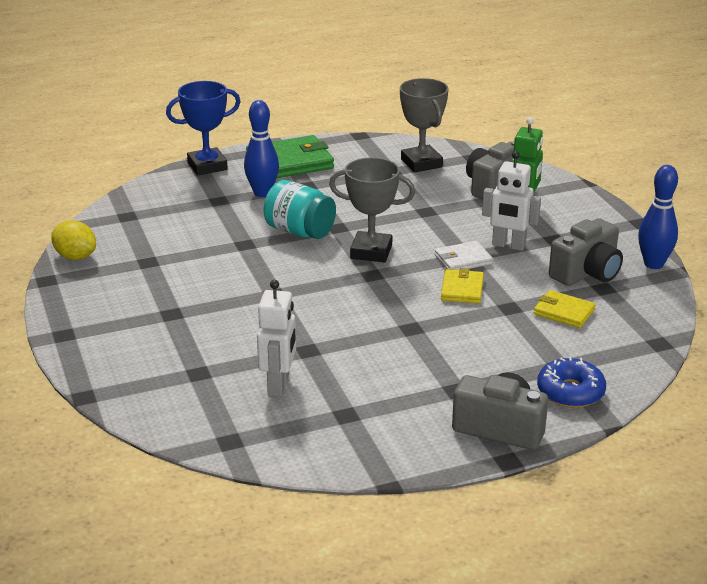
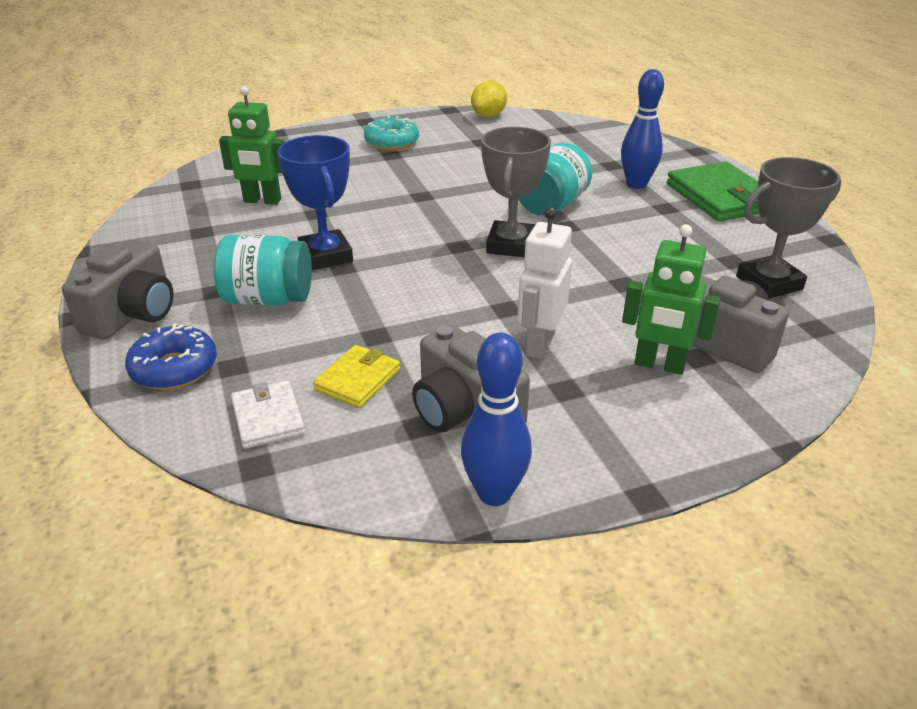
camera: 90 degrees right, 5 degrees up
blue trophy [166,81,241,175] -> blue trophy moved to [277,135,353,270]
white robot [257,280,296,396] -> green robot [219,86,284,205]
white wallet [435,241,493,270] -> white wallet moved to [231,380,305,449]
yellow wallet [441,268,484,304] -> none
none -> turquoise jar [214,234,312,305]
none -> turquoise donut [364,116,419,150]

